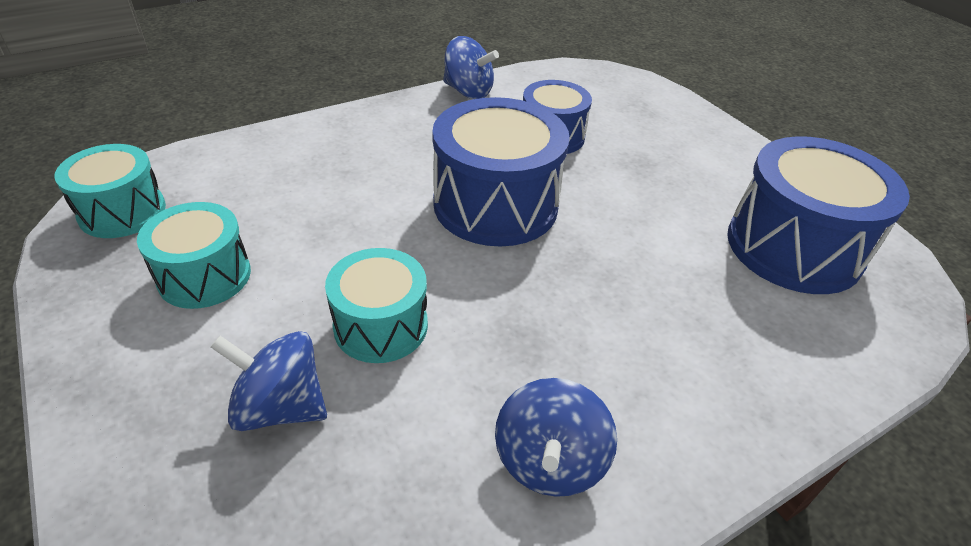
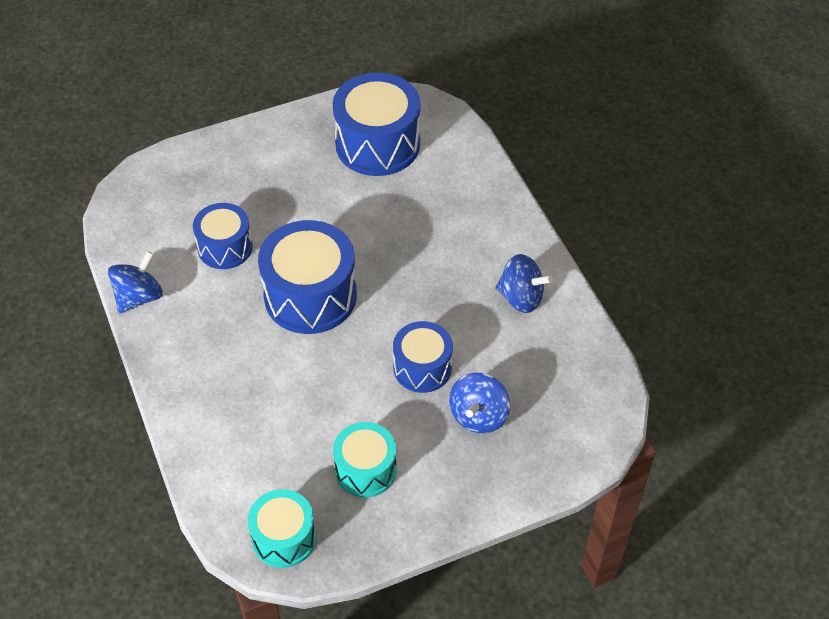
camera: 80 degrees left, 10 degrees up
turquoise drum [325,248,428,363] -> blue drum [393,321,453,393]

